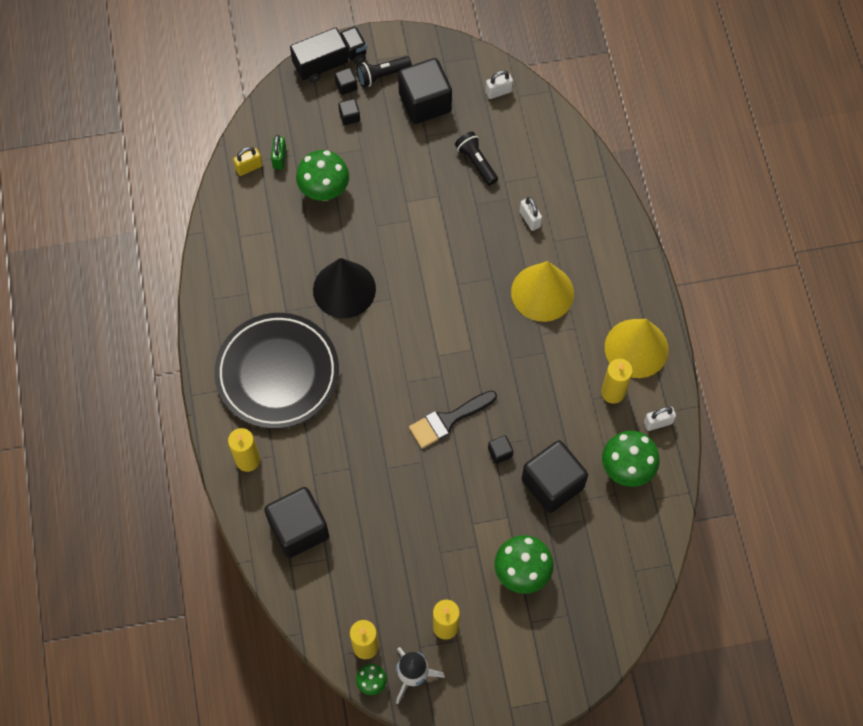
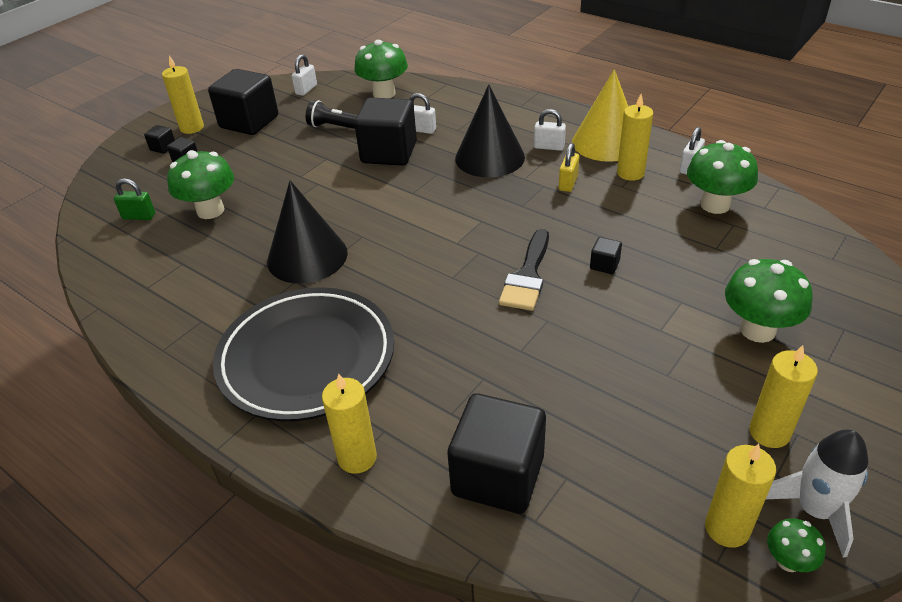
camera: 40 degrees left, 25 degrees down
yellow padlock [233,147,263,176] -> yellow padlock moved to [559,143,579,192]
green padlock [271,135,286,170] -> green padlock turned 45 degrees counterclockwise [114,178,155,220]
black truck [290,26,367,83] -> none
black flashlight [356,56,412,87] -> yellow candle [162,55,204,134]
yellow cone [511,261,574,322] -> black cone [455,84,525,178]
black cube [522,440,588,513] -> black cube moved to [354,97,417,166]
none -> green mushroom [354,40,408,98]
none -> white padlock [534,109,566,151]

